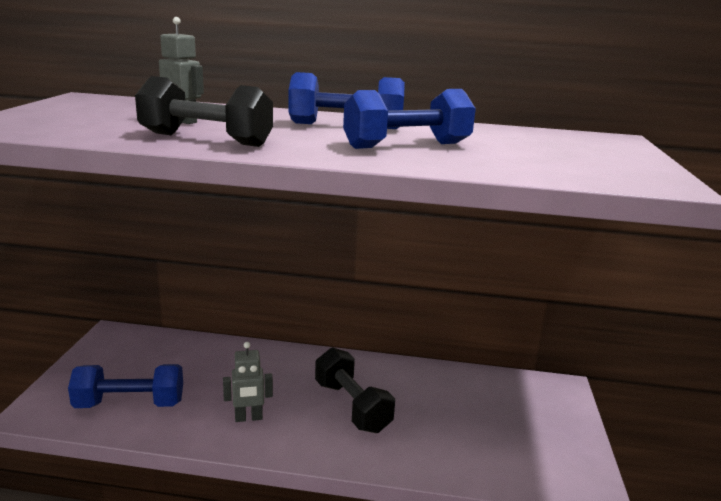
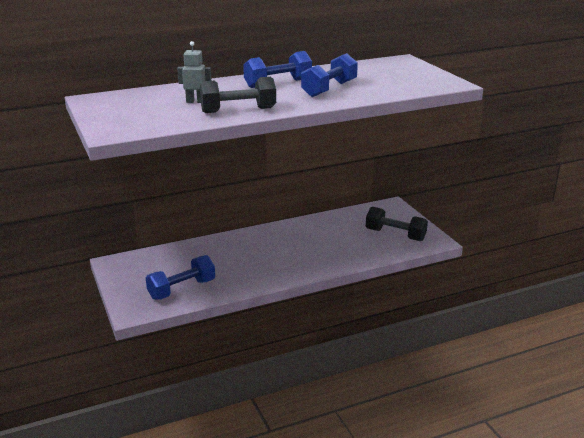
camera: 30 degrees left, 5 degrees up
grey robot [223,342,273,422] -> none
black dumbbell [315,347,395,433] -> black dumbbell moved to [366,207,428,241]

